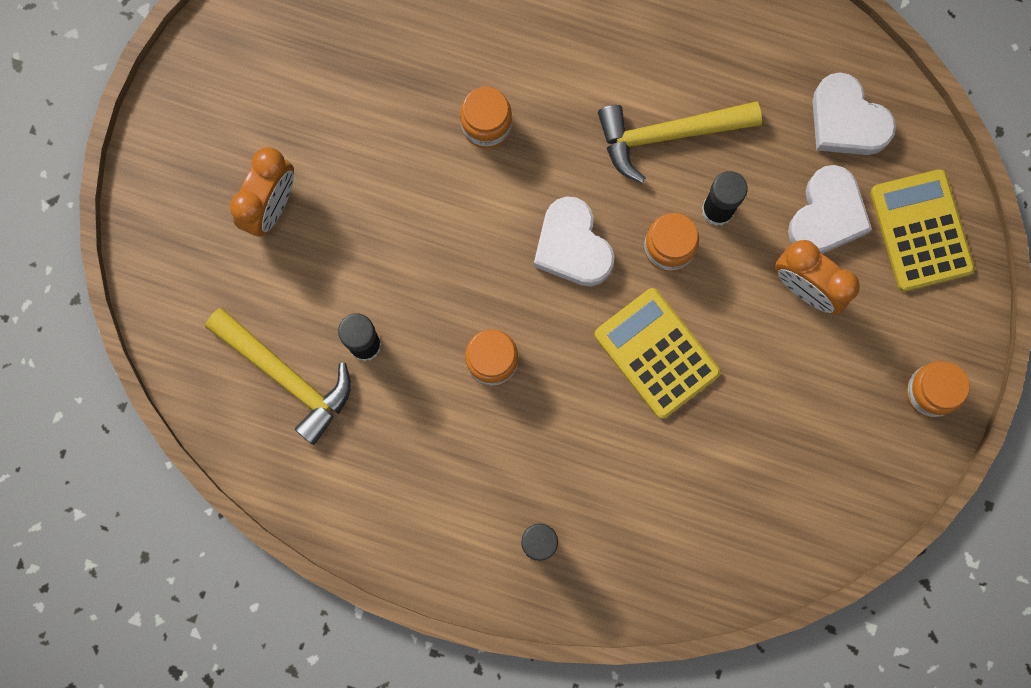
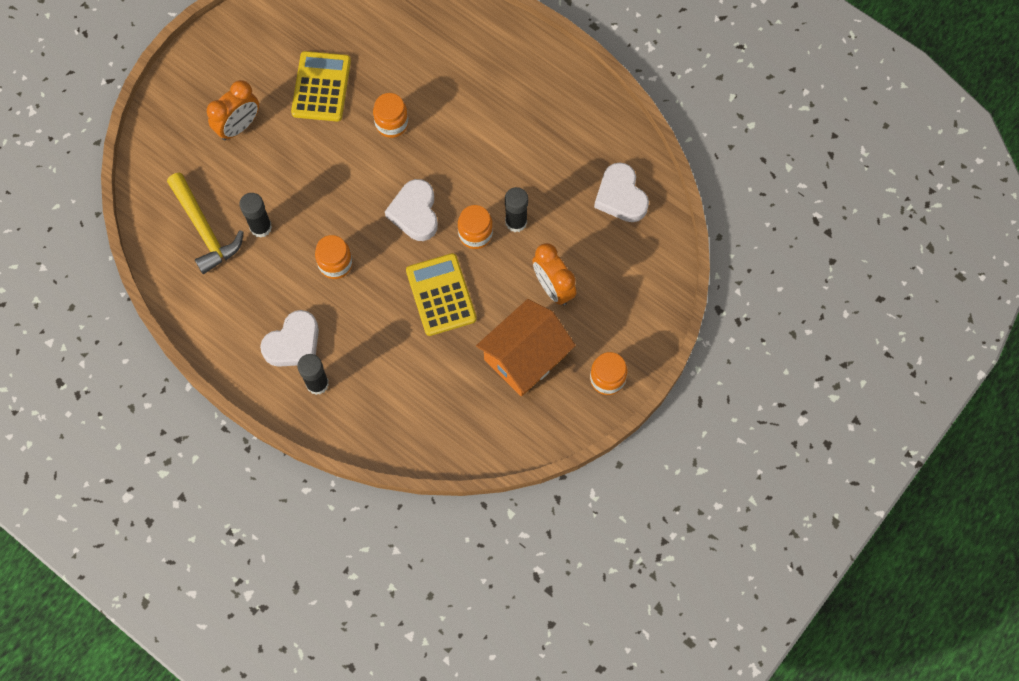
camera: 20 degrees right, 10 degrees down
yellow hammer [598,102,762,183] -> none
white heart [788,165,872,254] -> white heart moved to [260,310,319,367]
yellow calculator [870,169,975,292] -> yellow calculator moved to [291,51,351,121]
none -> orange house [476,299,576,396]

